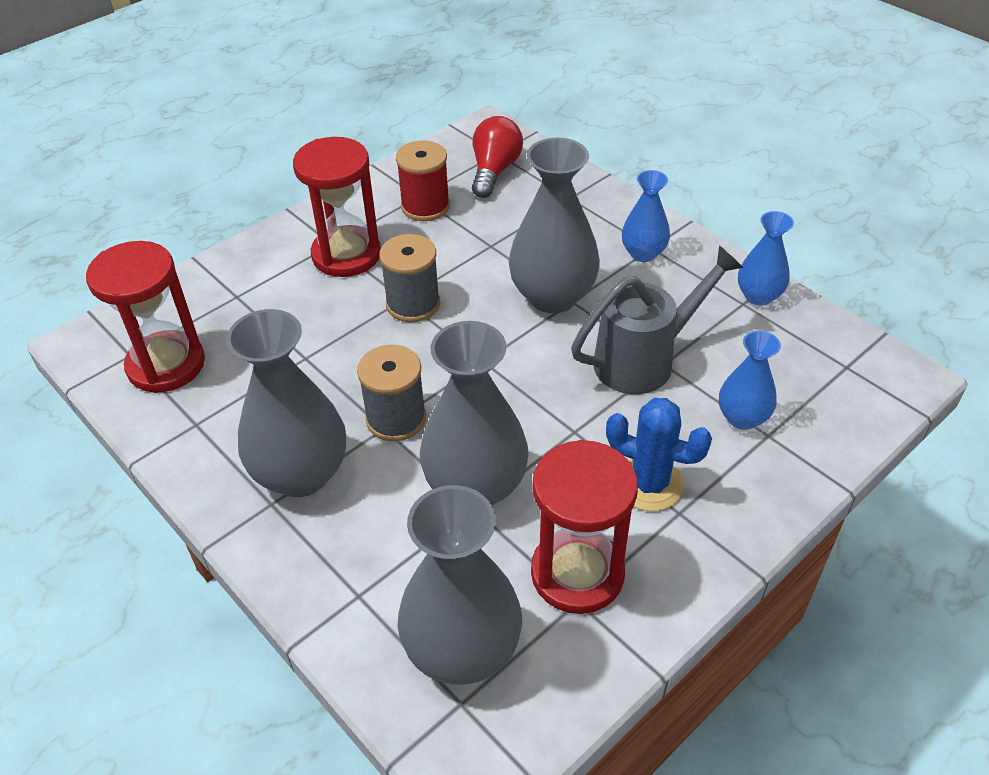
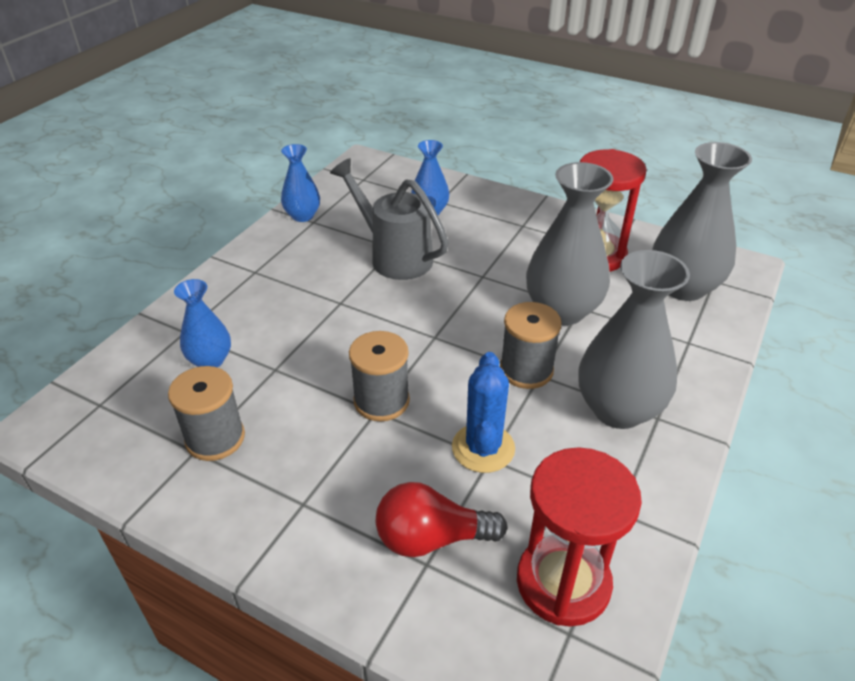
camera: 110 degrees left, 5 degrees down
red hourglass [293,137,381,277] -> none
red spool [396,141,450,221] -> grey spool [168,366,245,461]
red light bulb [472,116,523,198] -> red light bulb moved to [376,482,507,557]
grey vase [509,137,600,313] -> none
blue cactus [606,398,712,511] -> blue cactus moved to [452,352,515,473]
blue vase [622,170,670,262] -> blue vase moved to [174,279,231,368]

